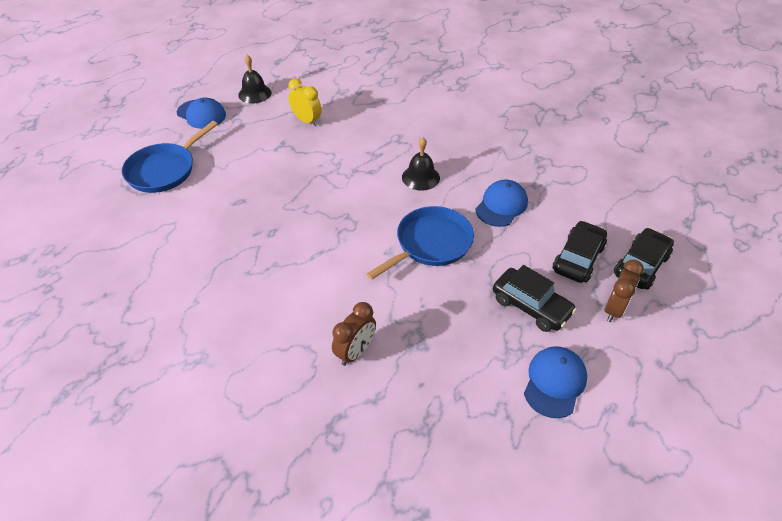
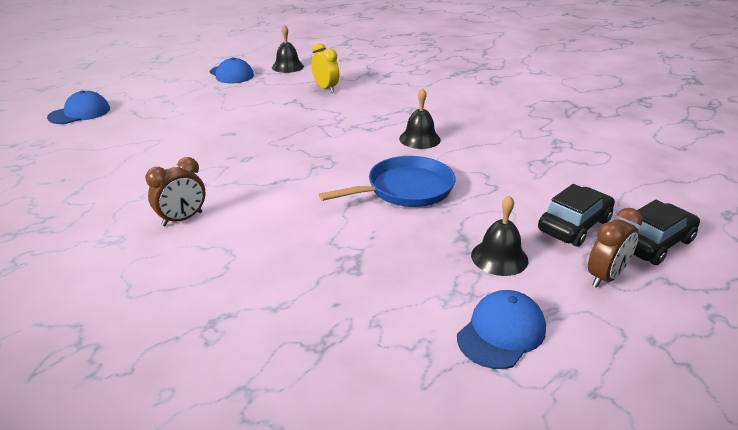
camera: 15 degrees right, 15 degrees down
blue pan [122,121,218,193] -> none
brown clock [332,302,376,366] -> brown clock moved to [145,157,206,226]
blue cap [475,180,528,227] -> blue cap moved to [47,90,110,124]
black car [493,265,577,332] -> black bell [471,195,528,276]

